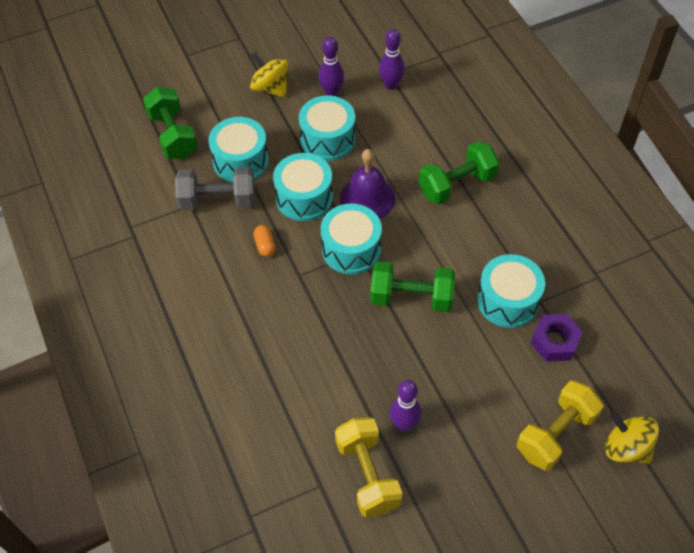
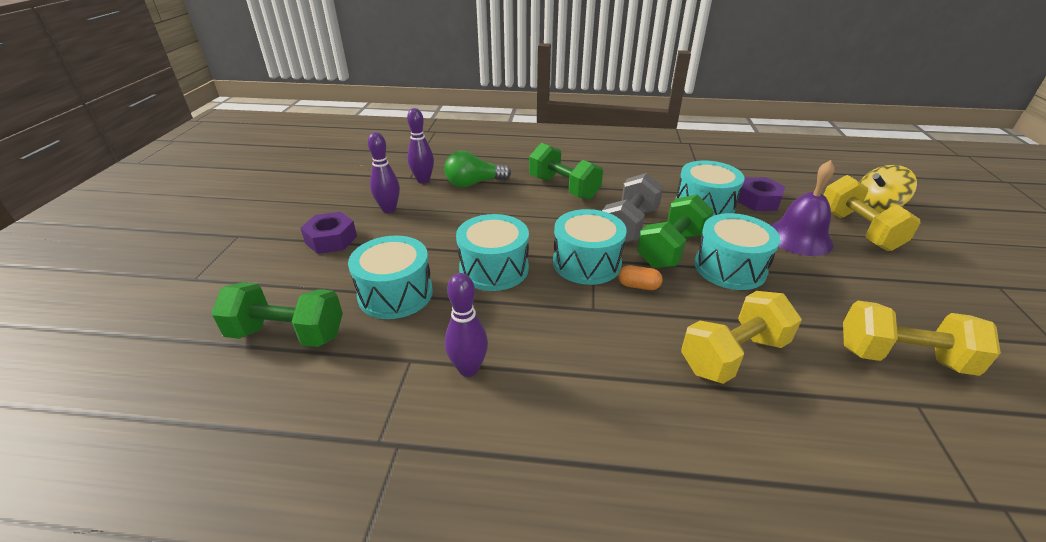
camera: 60 degrees left, 20 degrees down
grey dumbbell [175,167,255,210] -> grey dumbbell moved to [602,173,663,243]
yellow spinning top [250,52,288,98] -> purple nut [300,212,357,254]
orange capsule [254,225,276,257] -> orange capsule moved to [618,265,663,290]
turquoise drum [299,95,355,161] -> turquoise drum moved to [694,213,780,290]
purple bell [340,149,395,219] -> purple bell moved to [771,160,835,256]
purple bowling pin [389,380,422,432] -> purple bowling pin moved to [445,273,488,377]
green dumbbell [419,141,499,205] -> green dumbbell turned 45 degrees counterclockwise [529,143,603,200]
none -> green light bulb [444,151,511,187]
none -> yellow dumbbell [681,291,802,384]

